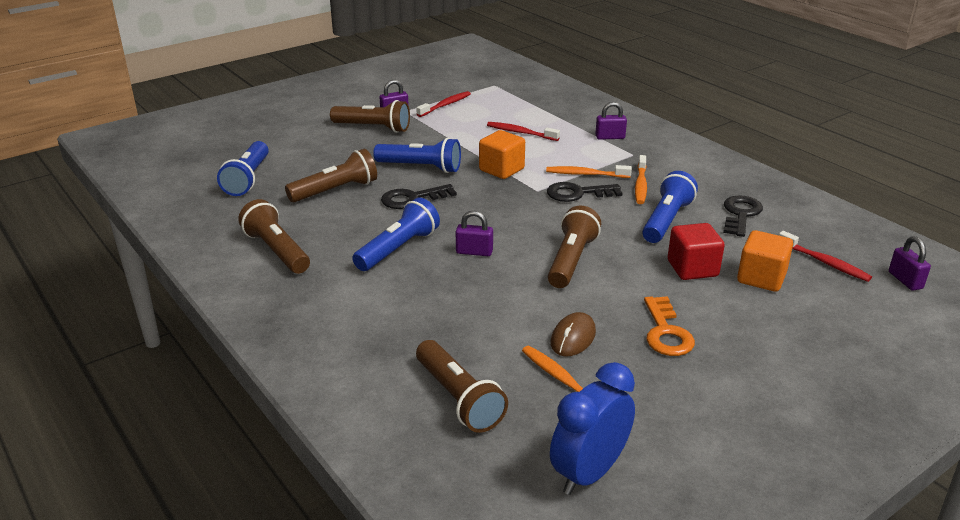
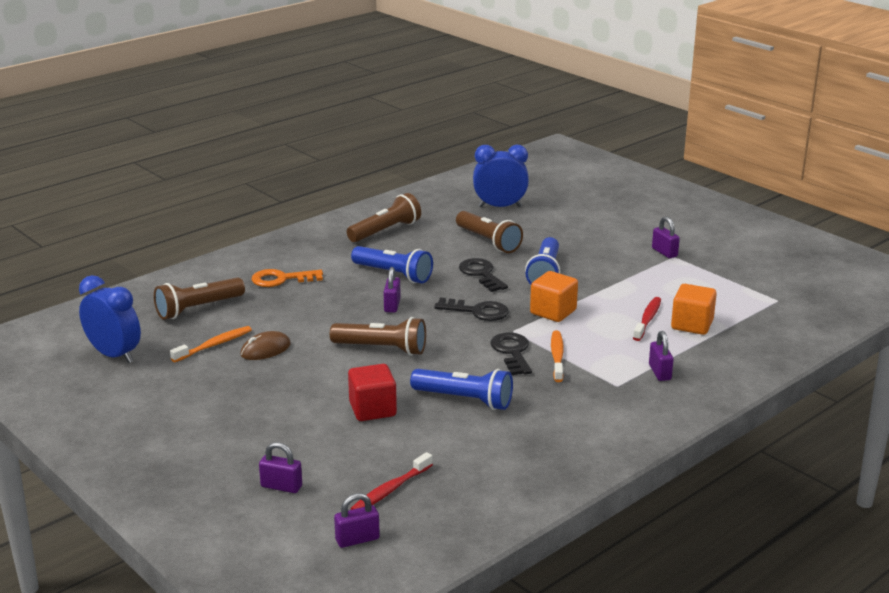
camera: 85 degrees right, 5 degrees down
blue flashlight [217,141,269,196] -> blue clock [473,145,529,207]
brown flashlight [330,100,410,133] -> none
red toothbrush [416,91,471,117] -> none
brown mouse [551,312,596,357] -> brown mouse turned 60 degrees counterclockwise [240,331,291,360]
orange toothbrush [635,155,647,204] -> none
orange key [644,296,695,356] -> orange key moved to [252,269,323,287]
black key [723,195,763,237] -> black key moved to [434,297,509,321]
orange cube [737,230,793,292] -> orange cube moved to [671,284,717,335]
none -> purple padlock [259,442,302,493]

